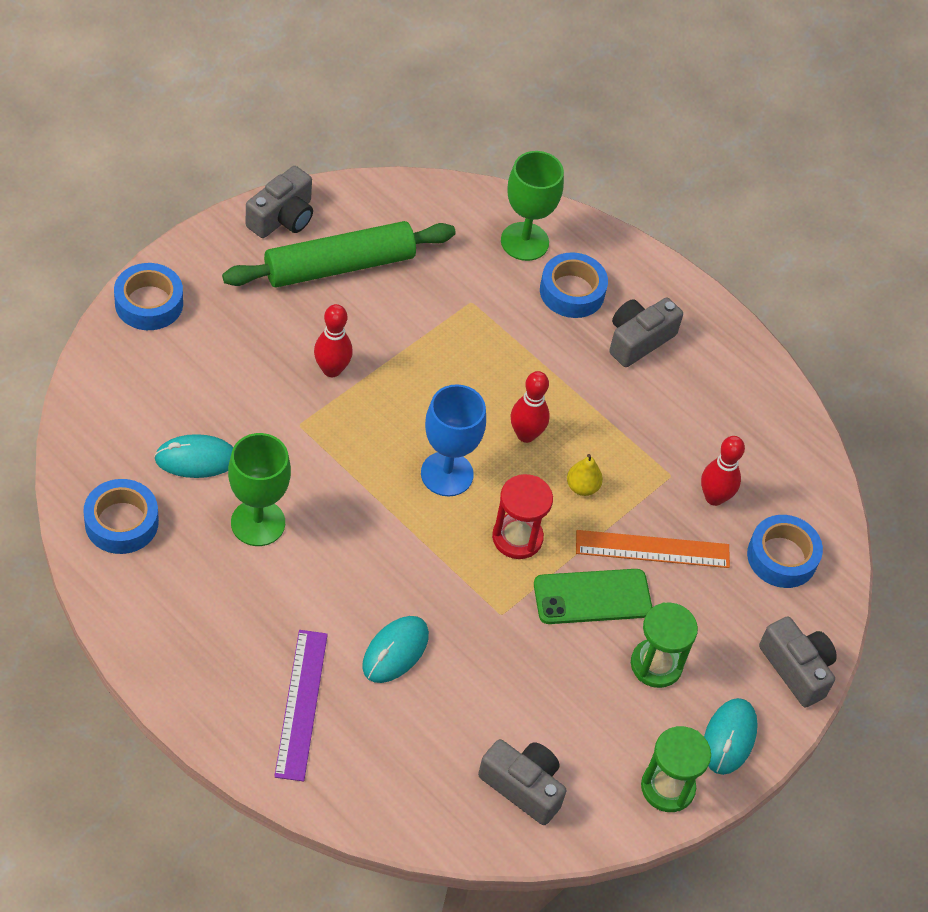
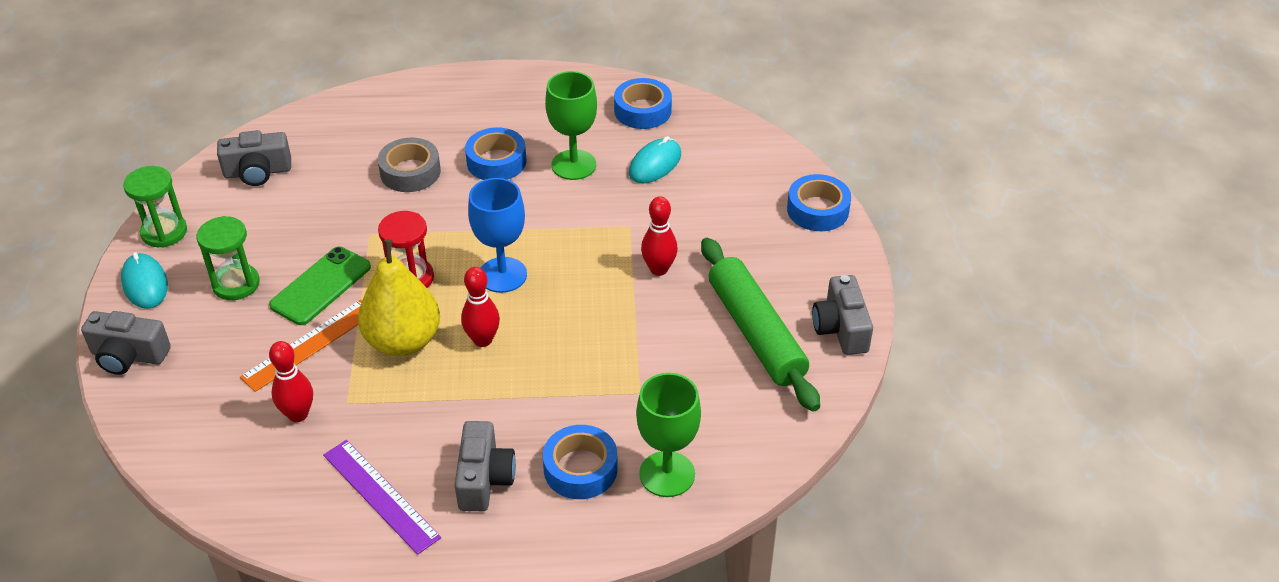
camera: 140 degrees right, 10 degrees down
green rolling pin [222,221,456,288] -> green rolling pin turned 45 degrees counterclockwise [701,238,820,412]
purple ruler [274,630,328,782] -> purple ruler moved to [323,440,441,555]
turquoise mouse [362,616,429,683] -> grey tape [378,137,441,192]
yellow pear [567,454,603,496] -> yellow pear [358,239,440,356], size x2.31
blue tape [747,515,823,588] -> blue tape moved to [465,127,527,180]

